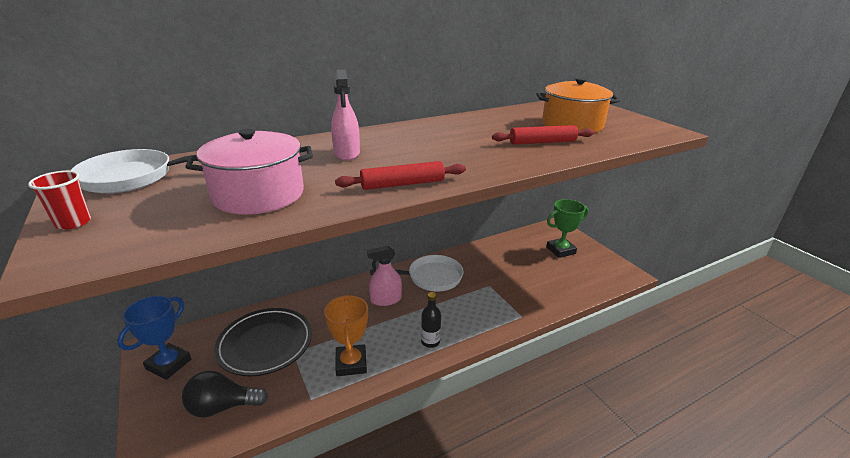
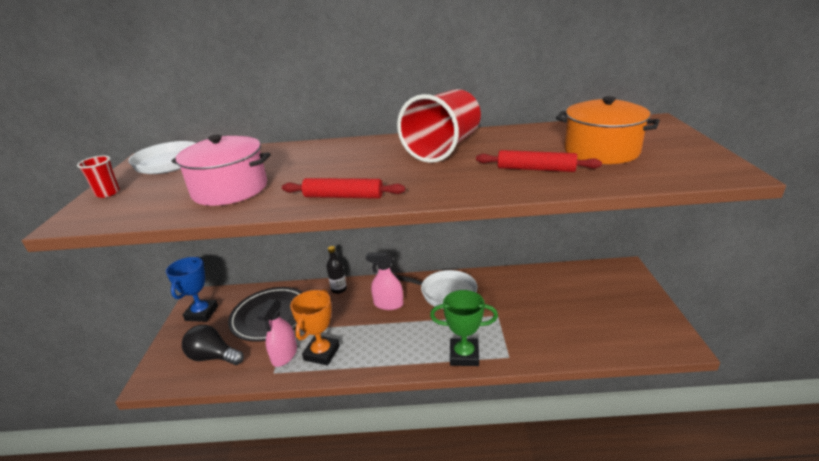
camera: 30 degrees right, 0 degrees up
blue trophy [117,296,191,380] -> blue trophy turned 45 degrees counterclockwise [166,257,218,322]
pink spray bottle [331,70,360,160] -> pink spray bottle moved to [257,299,297,367]
black bottle [421,292,441,348] -> black bottle moved to [326,246,347,294]
green trophy [546,199,588,258] -> green trophy moved to [430,290,498,366]
none -> red cup [397,89,481,163]

